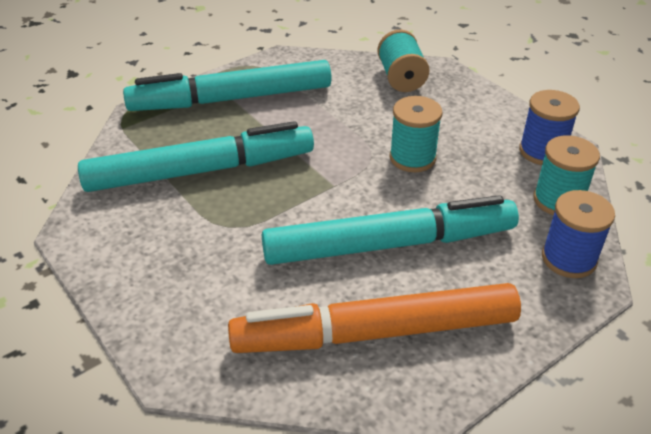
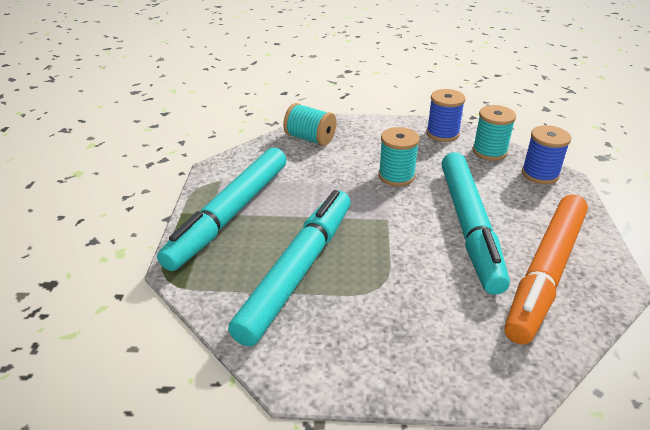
camera: 50 degrees left, 5 degrees down
turquoise marker [262,195,519,265] -> turquoise marker turned 150 degrees clockwise [442,152,510,295]

